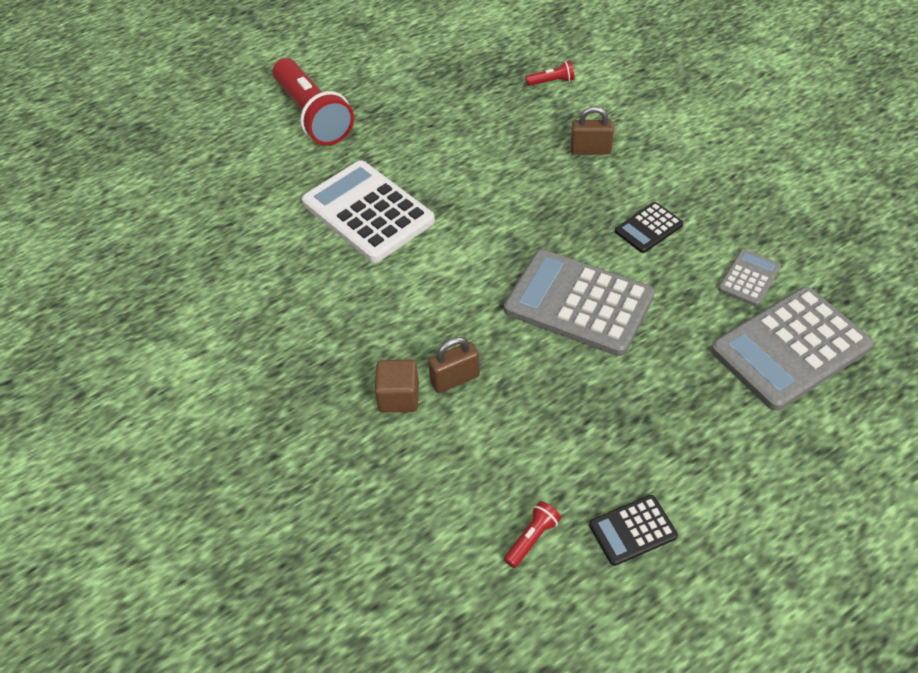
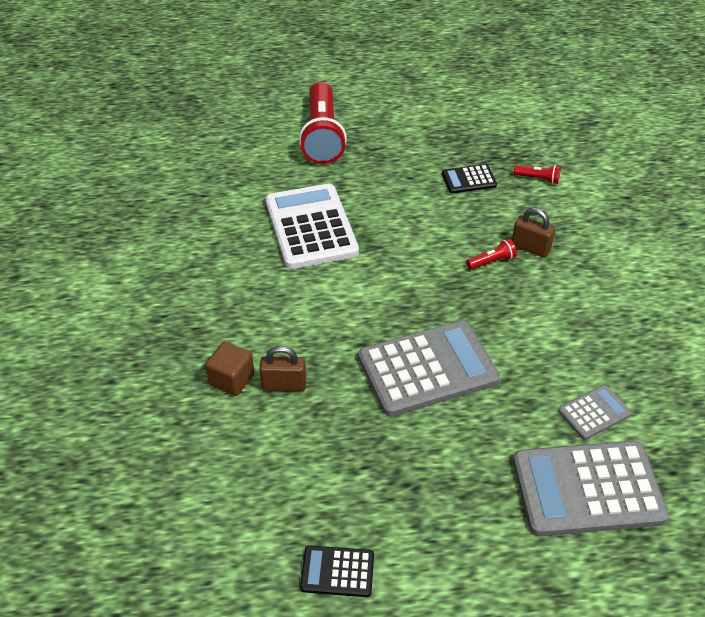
camera: 25 degrees right, 5 degrees down
grey calculator [504,249,655,356] -> grey calculator turned 105 degrees clockwise [358,320,500,417]
red flashlight [504,501,561,568] -> red flashlight moved to [466,239,517,270]
black calculator [615,202,684,253] -> black calculator moved to [442,164,497,194]

